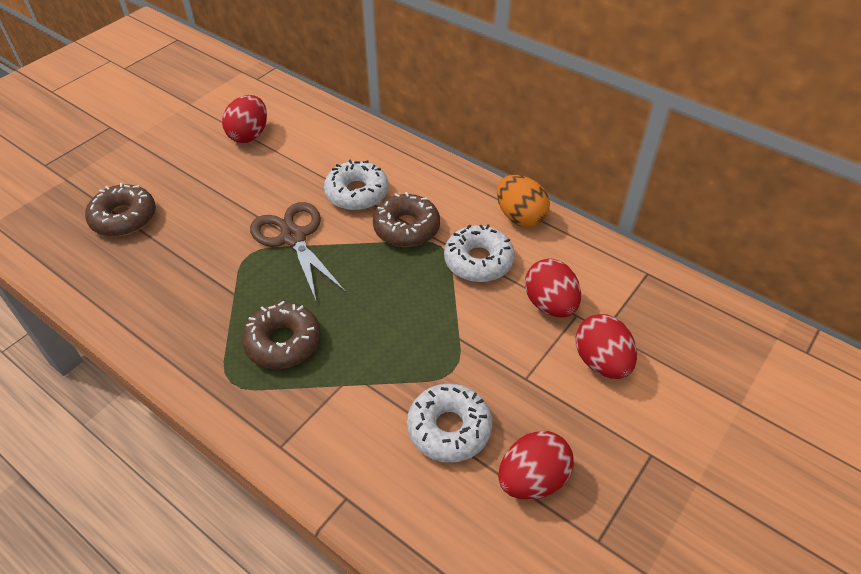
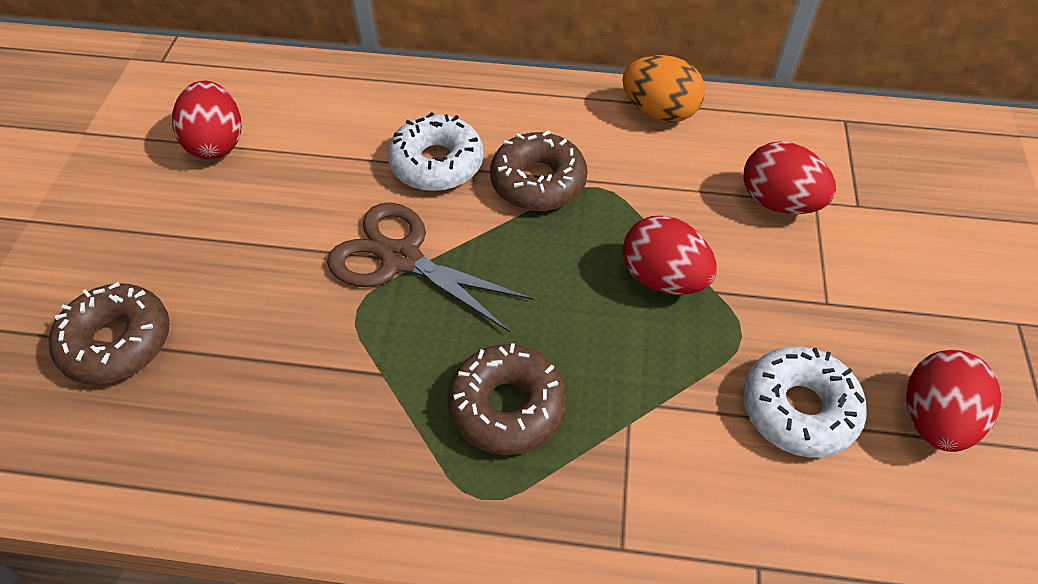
camera: 30 degrees left, 5 degrees up
white donut [444,224,515,282] -> none
red egg [576,314,637,379] -> red egg moved to [623,216,717,295]

